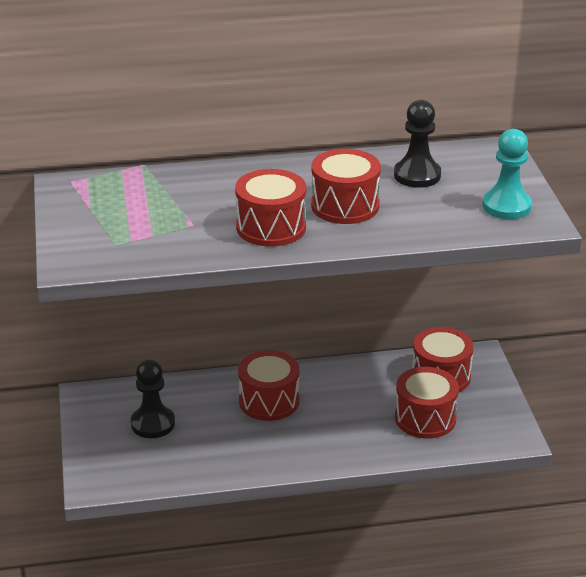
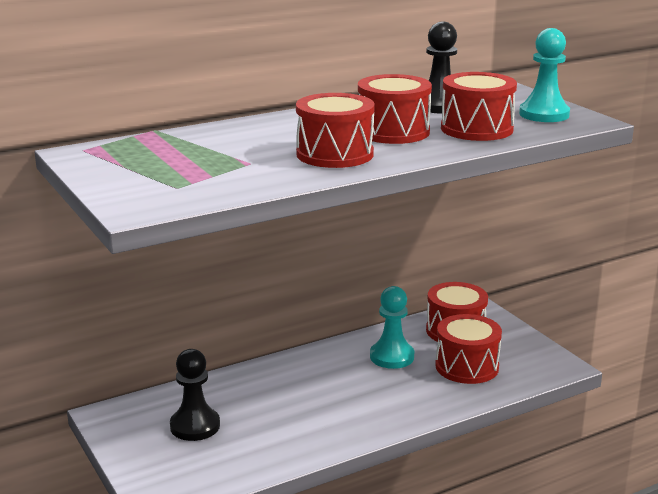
camera: 20 degrees left, 10 degrees down
red drum [238,350,299,421] -> red drum moved to [441,72,517,141]
none -> turquoise pawn [370,286,414,369]

